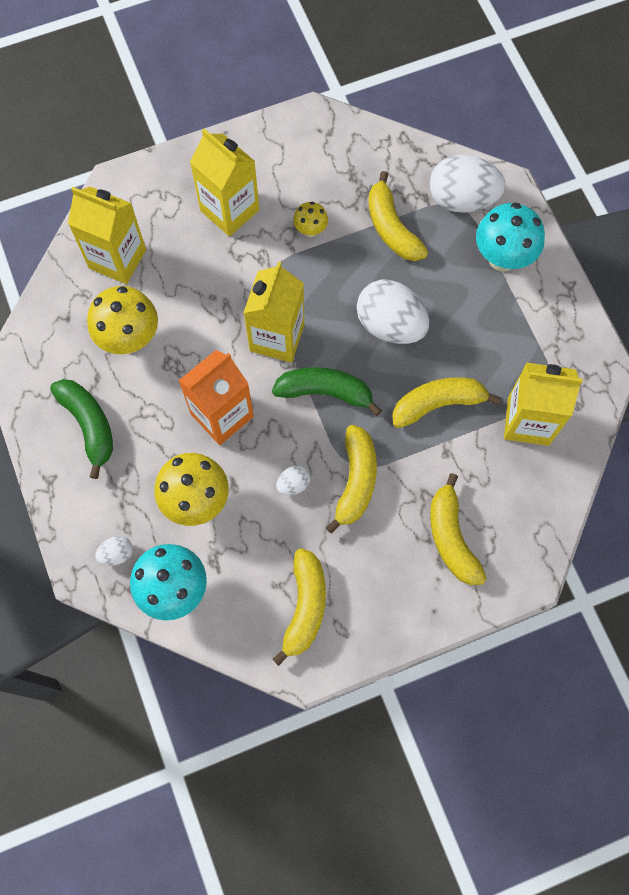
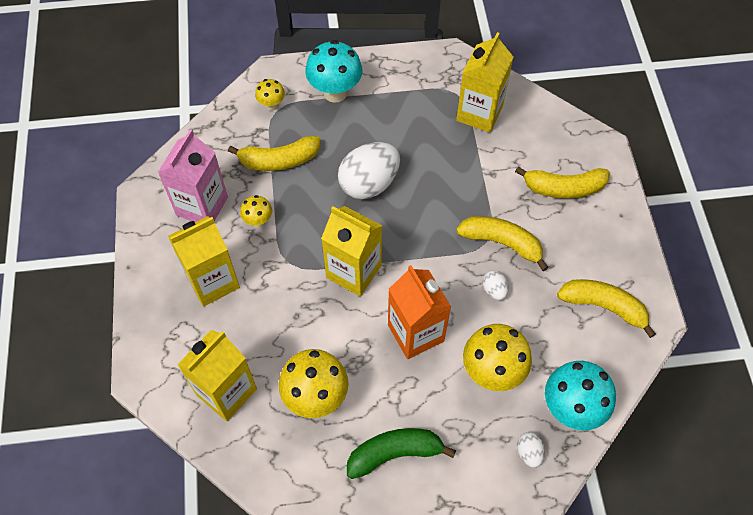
camera: 75 degrees left, 10 degrees down
green banana [272,367,382,416] -> none
yellow banana [392,377,501,428] -> none
white egg [430,155,506,213] -> yellow mushroom [255,79,285,111]
none -> pink carton [158,129,228,222]

